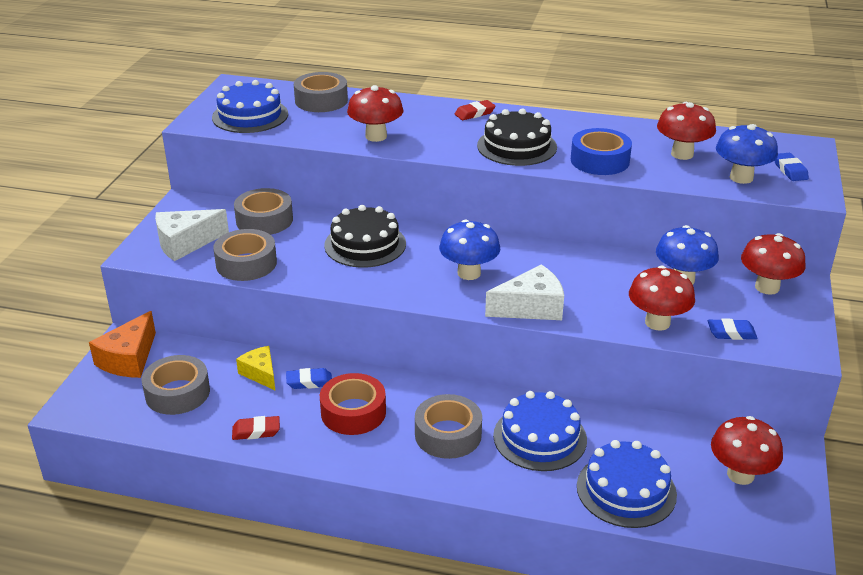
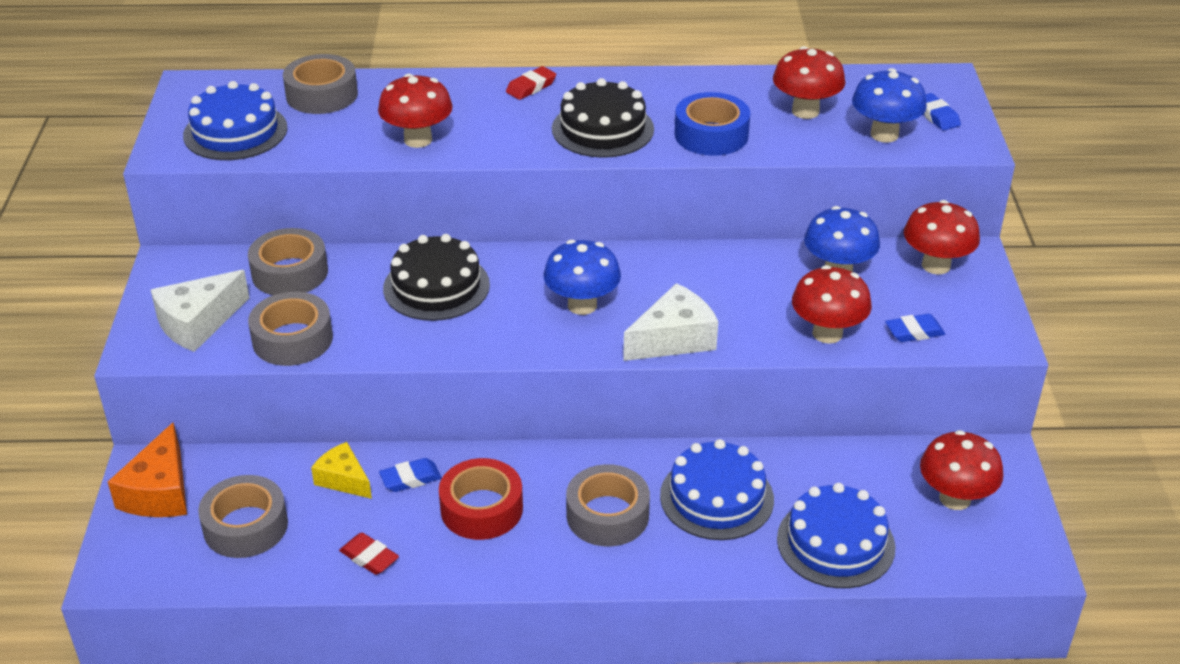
camera: 15 degrees left, 5 degrees up
red eraser [232,416,280,440] -> red eraser turned 60 degrees clockwise [339,533,399,575]

